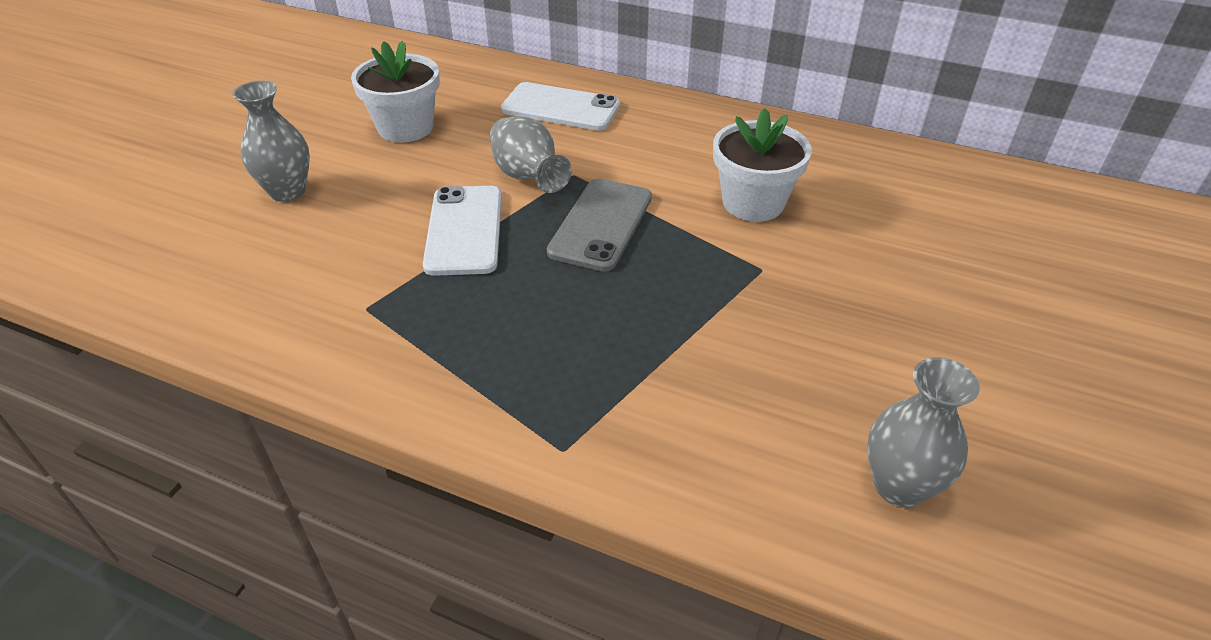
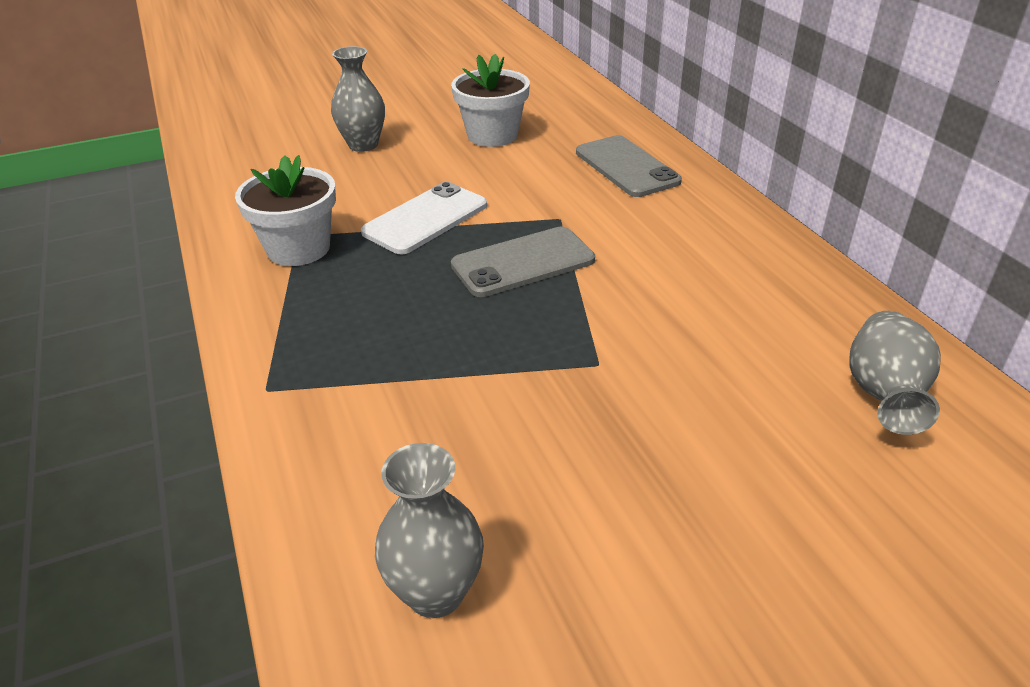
camera: 45 degrees right, 5 degrees down
grey vase [490,117,572,193] -> grey vase moved to [849,311,941,435]
white phone [501,82,620,131] -> grey phone [576,135,682,197]
white flower pot [713,108,812,222] -> white flower pot moved to [235,155,336,266]

